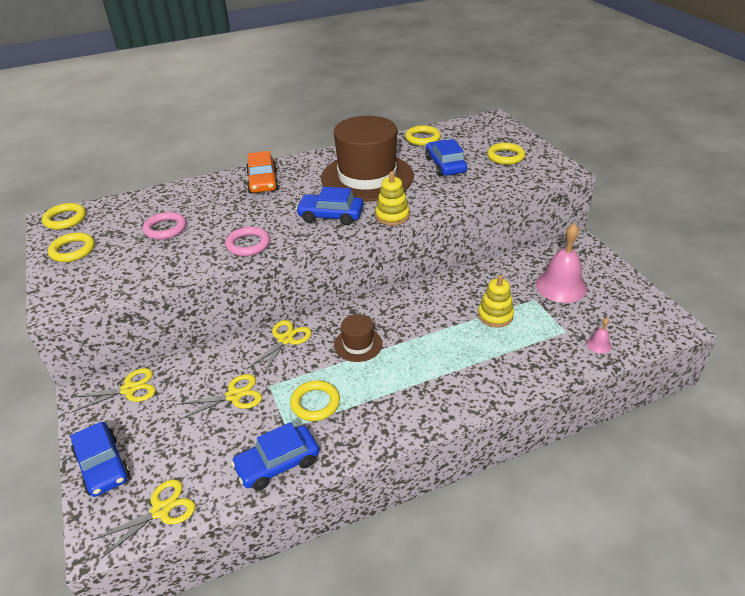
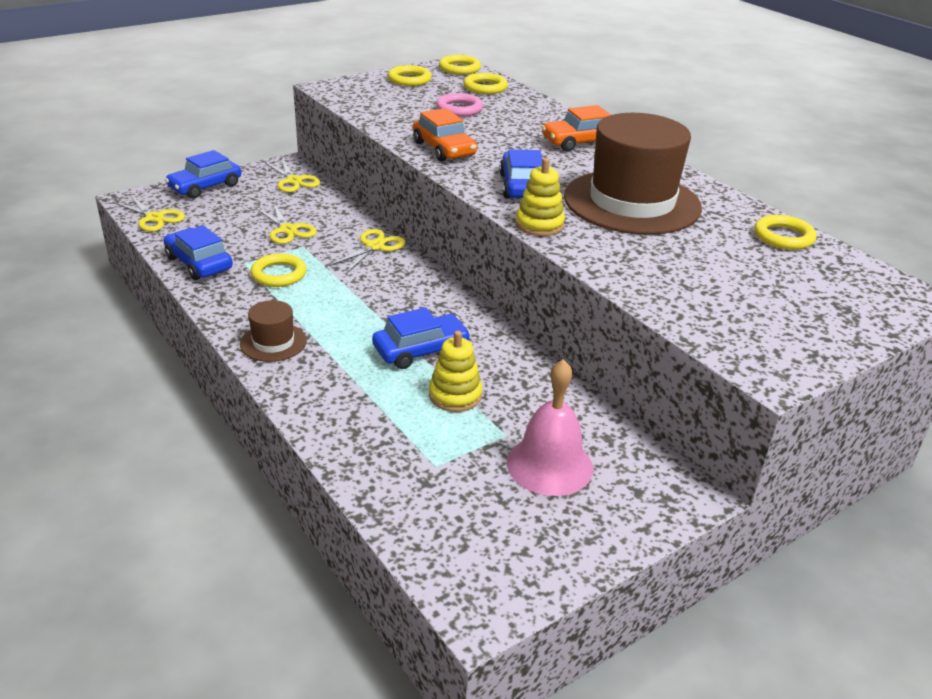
camera: 75 degrees right, 5 degrees down
pink ring [225,227,270,256] -> orange car [413,108,477,161]
yellow scissors [247,320,312,376] -> yellow scissors turned 75 degrees counterclockwise [329,229,406,274]
brown hat [334,314,382,362] -> brown hat moved to [240,300,307,362]
blue car [425,139,467,176] -> blue car moved to [372,307,471,369]
yellow ring [487,143,525,165] -> yellow ring moved to [463,73,508,94]
pink bell [587,318,612,354] -> none

